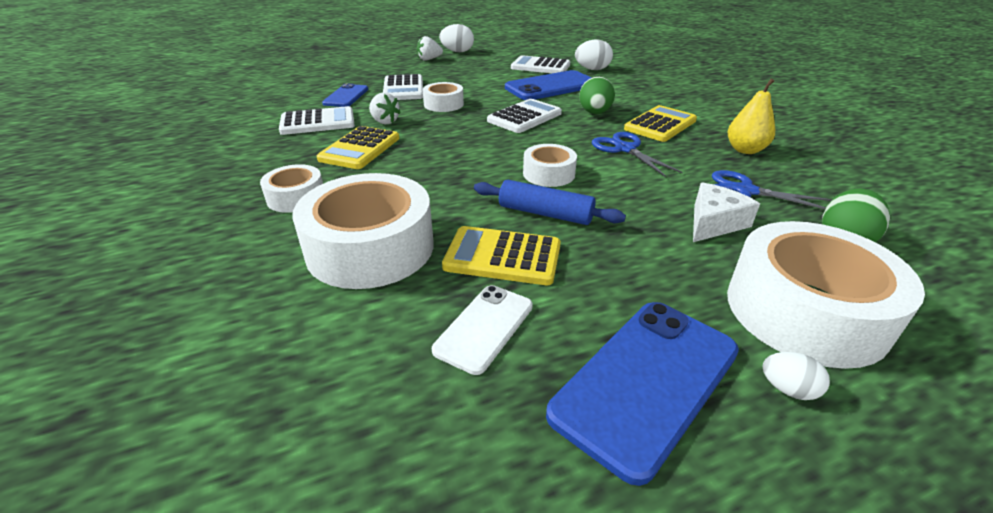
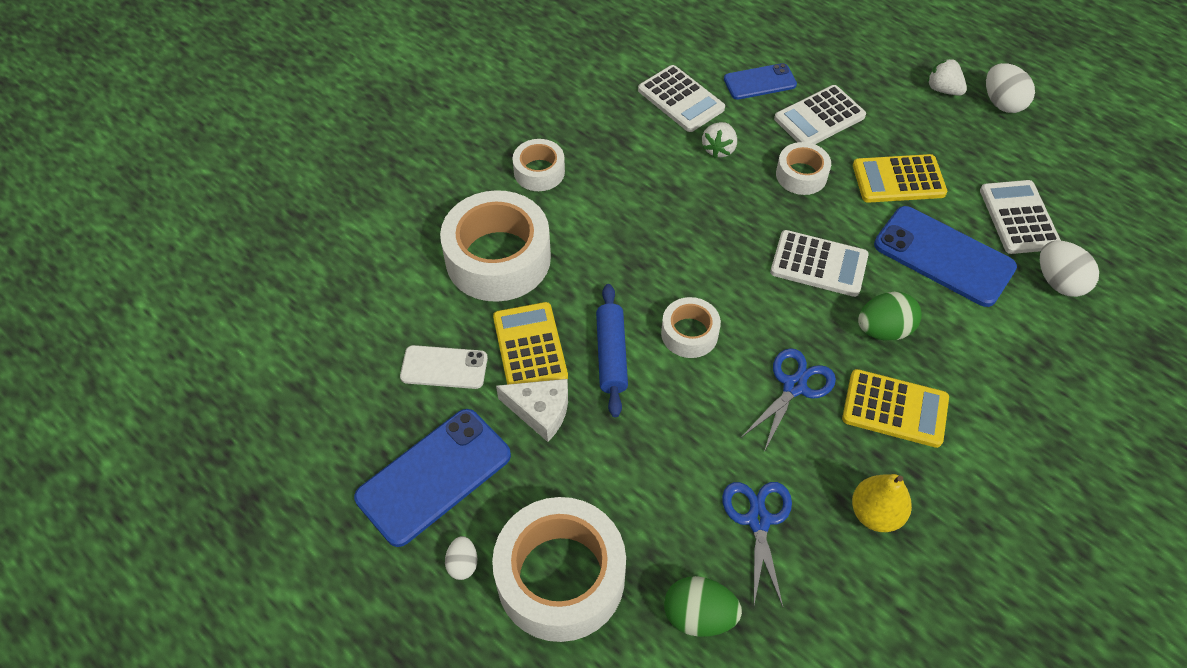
camera: 65 degrees right, 20 degrees up
yellow calculator [317,126,399,169] -> yellow calculator moved to [853,154,948,203]
blue phone [546,302,739,486] -> blue phone turned 60 degrees counterclockwise [354,409,511,547]
white cheese [693,182,760,242] -> white cheese moved to [496,379,568,442]

